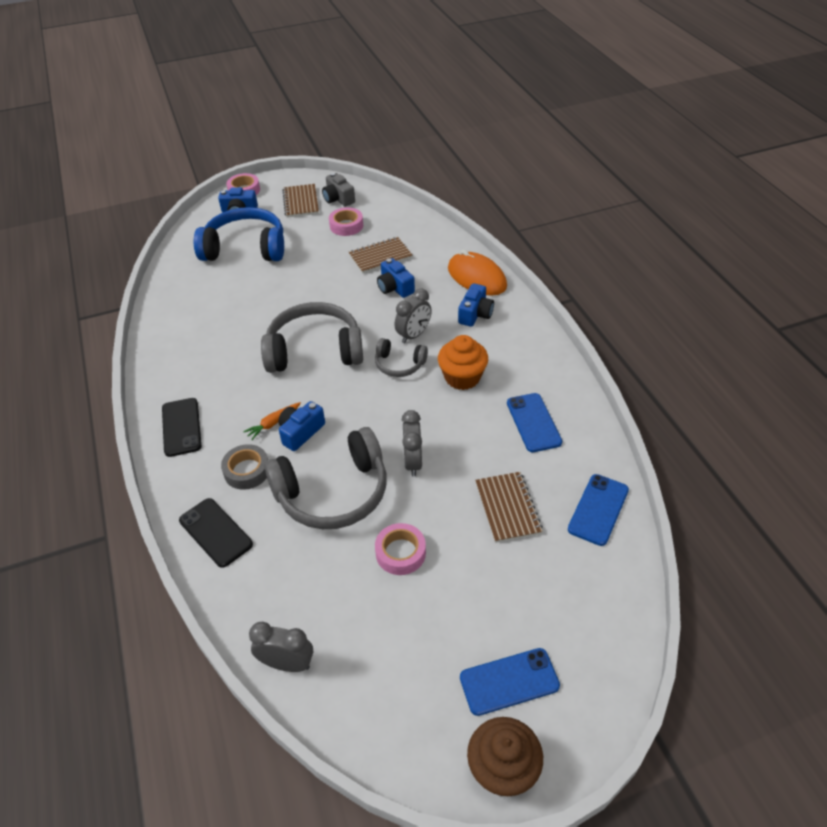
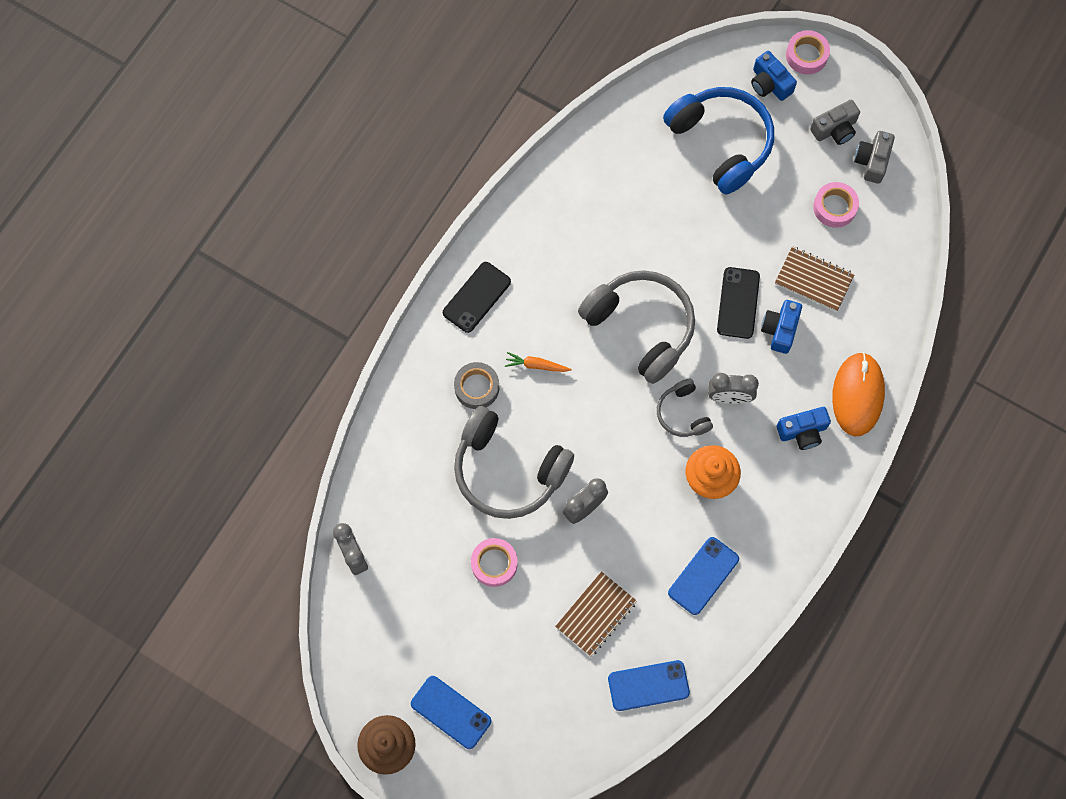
camera: 50 degrees right, 25 degrees up
black phone [179,498,253,568] -> black phone moved to [717,267,760,339]
blue camera [278,401,325,451] -> none
brown notebook [282,184,319,218] -> grey camera [810,100,860,145]

